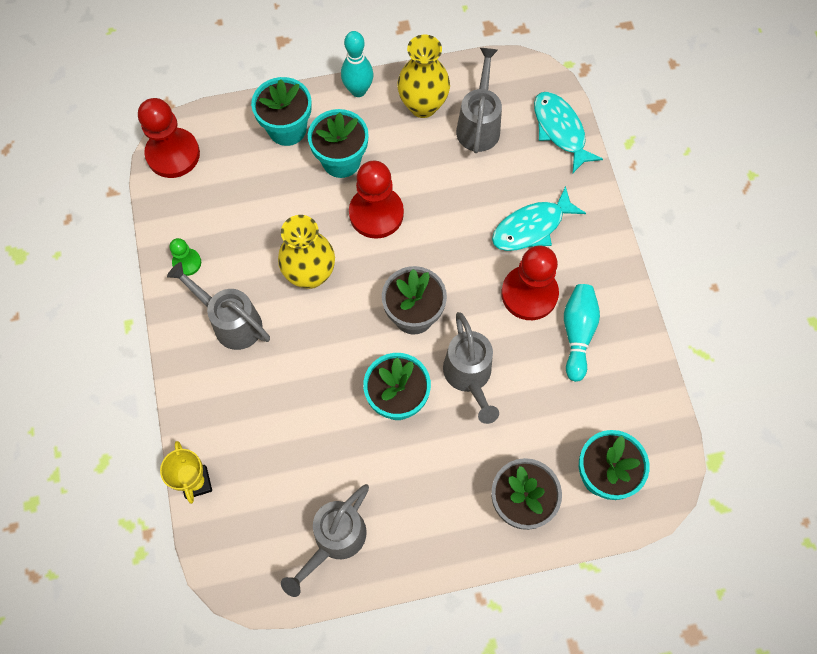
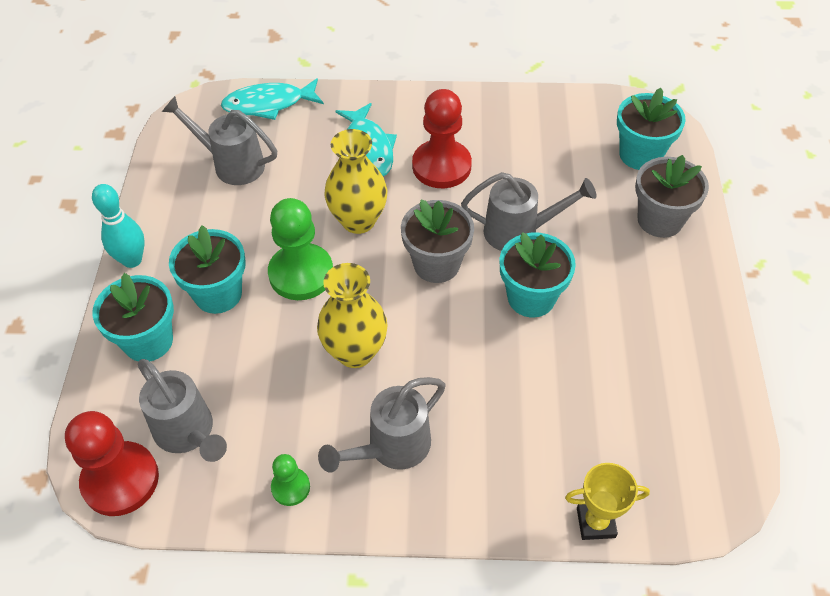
camera: 75 degrees left, 15 degrees down
grey watering can [281,484,369,597] -> grey watering can moved to [138,359,227,462]
red pawn [349,161,404,239] -> green pawn [268,198,333,300]
yellow vase [397,35,450,118] -> yellow vase moved to [324,129,387,234]
turquoise bowling pin [564,284,600,382] -> none

